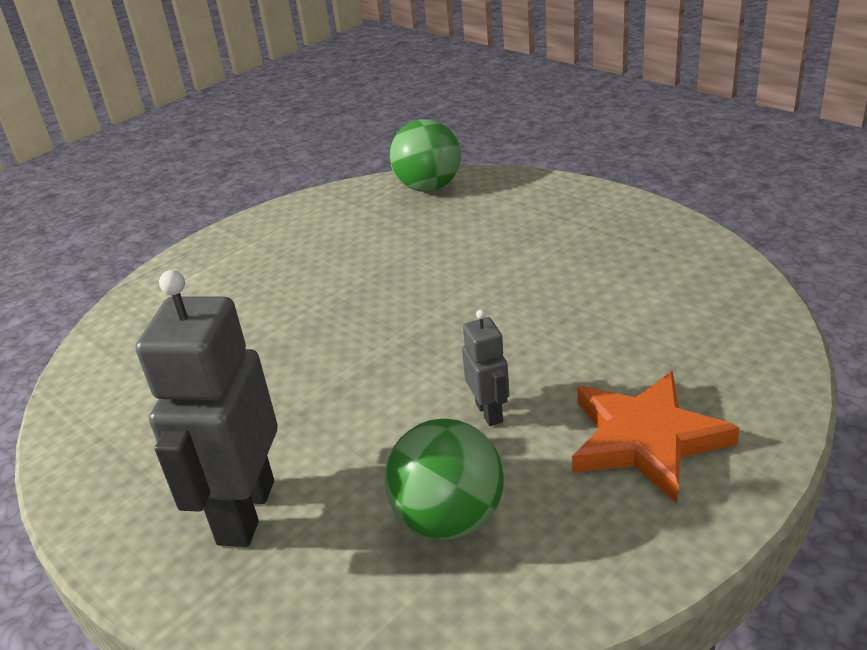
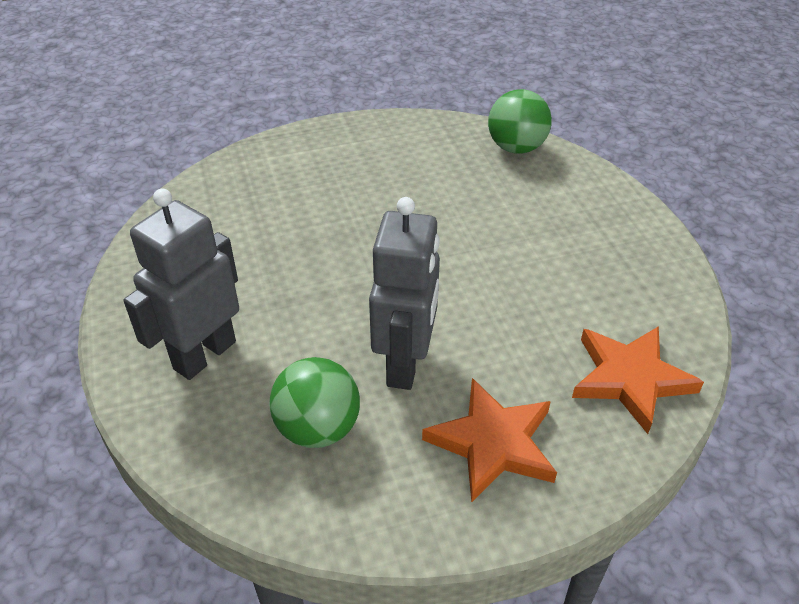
camera: 25 degrees right, 10 degrees up
grey robot [462,309,510,426] -> grey robot [369,197,440,390], size x2.08
none -> orange star [572,326,704,434]

